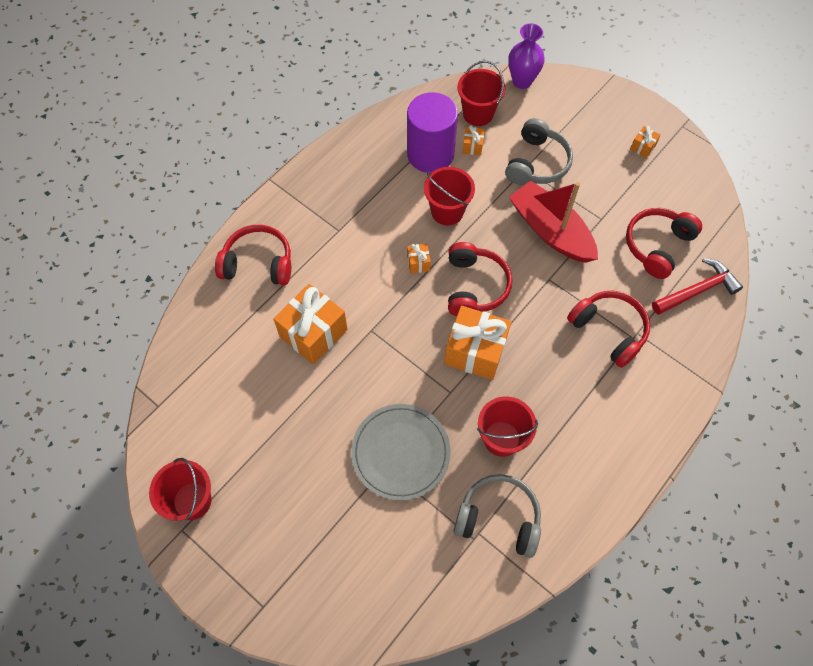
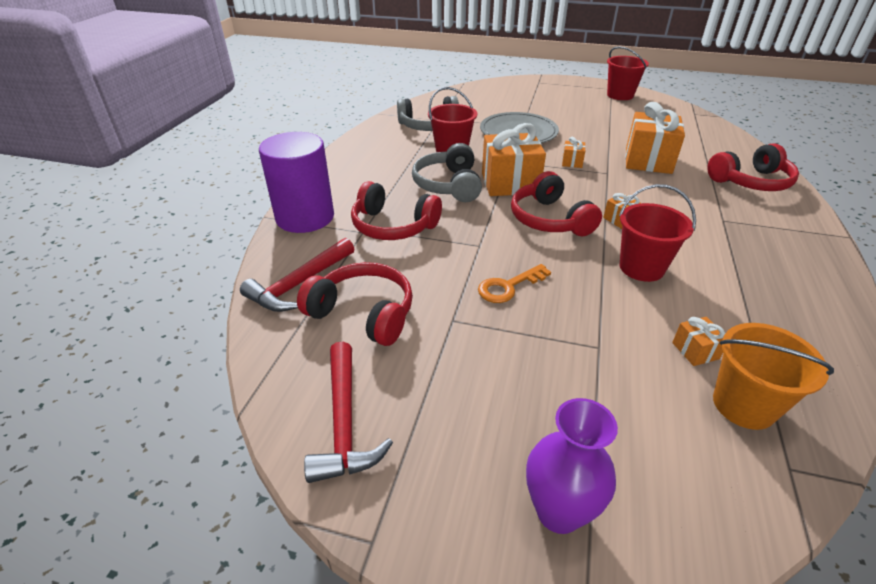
camera: 155 degrees right, 25 degrees down
purple cylinder [407,92,458,173] -> purple cylinder moved to [259,132,334,233]
red bucket [458,61,505,126] -> orange bucket [713,323,834,430]
grey headphones [505,118,573,185] -> grey headphones moved to [412,143,482,202]
purple vase [508,23,545,89] -> purple vase moved to [526,398,618,534]
red boat [509,181,598,263] -> orange key [478,264,551,303]
red headphones [626,208,702,279] -> red headphones turned 75 degrees counterclockwise [297,262,413,346]
orange gift [630,126,661,158] -> orange gift moved to [562,137,586,168]
none -> red hammer [304,342,393,483]

